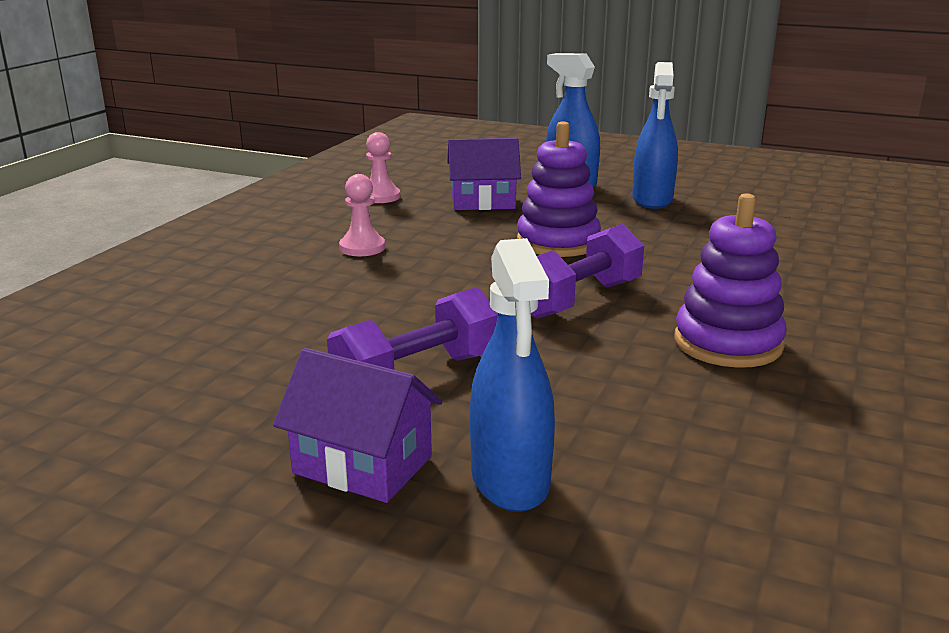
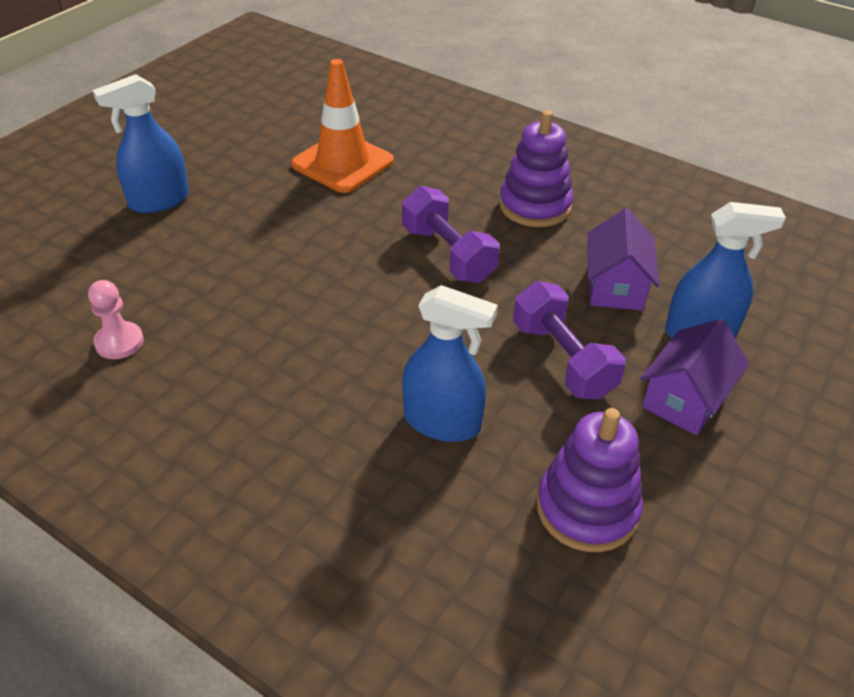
camera: 80 degrees left, 20 degrees up
pink pawn [339,174,385,256] -> none
purple house [447,138,521,210] -> purple house moved to [587,208,659,311]
purple stacking toy [517,121,601,257] -> purple stacking toy moved to [537,408,643,552]
blue spray bottle [632,62,678,209] -> blue spray bottle moved to [402,285,498,442]
none -> orange traffic cone [291,59,394,193]

